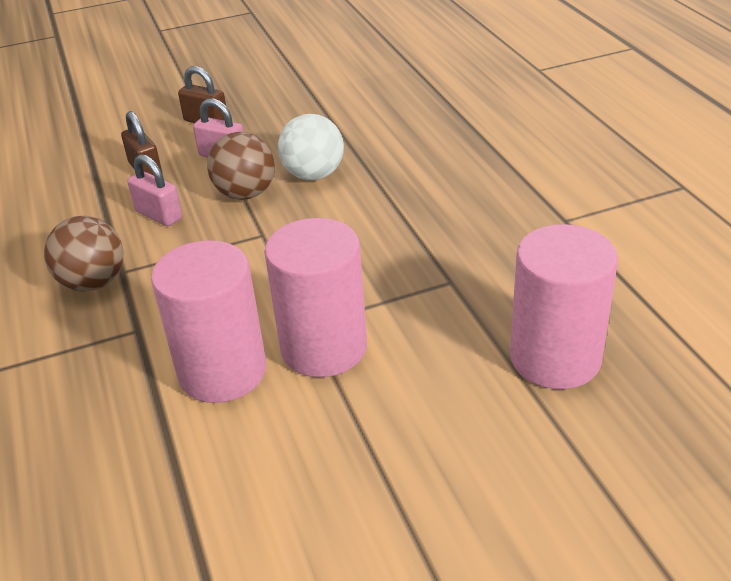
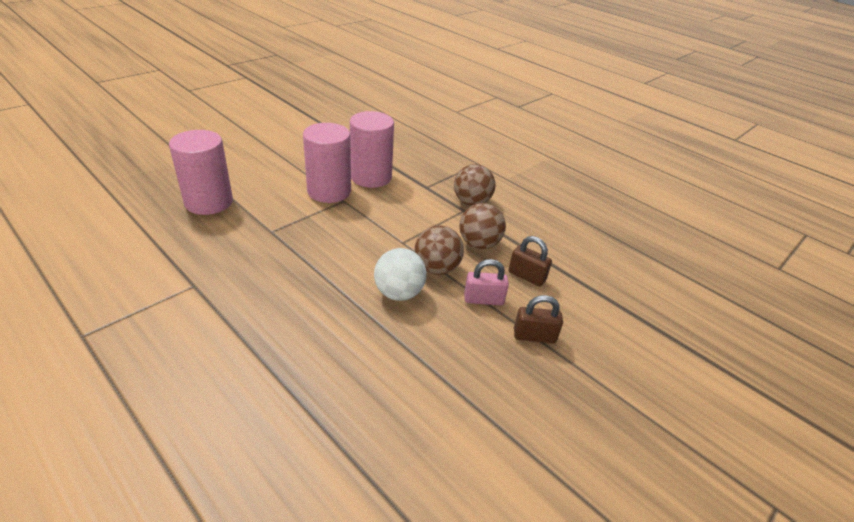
camera: 150 degrees right, 0 degrees up
pink padlock [127,154,182,226] -> brown ball [459,203,506,249]

